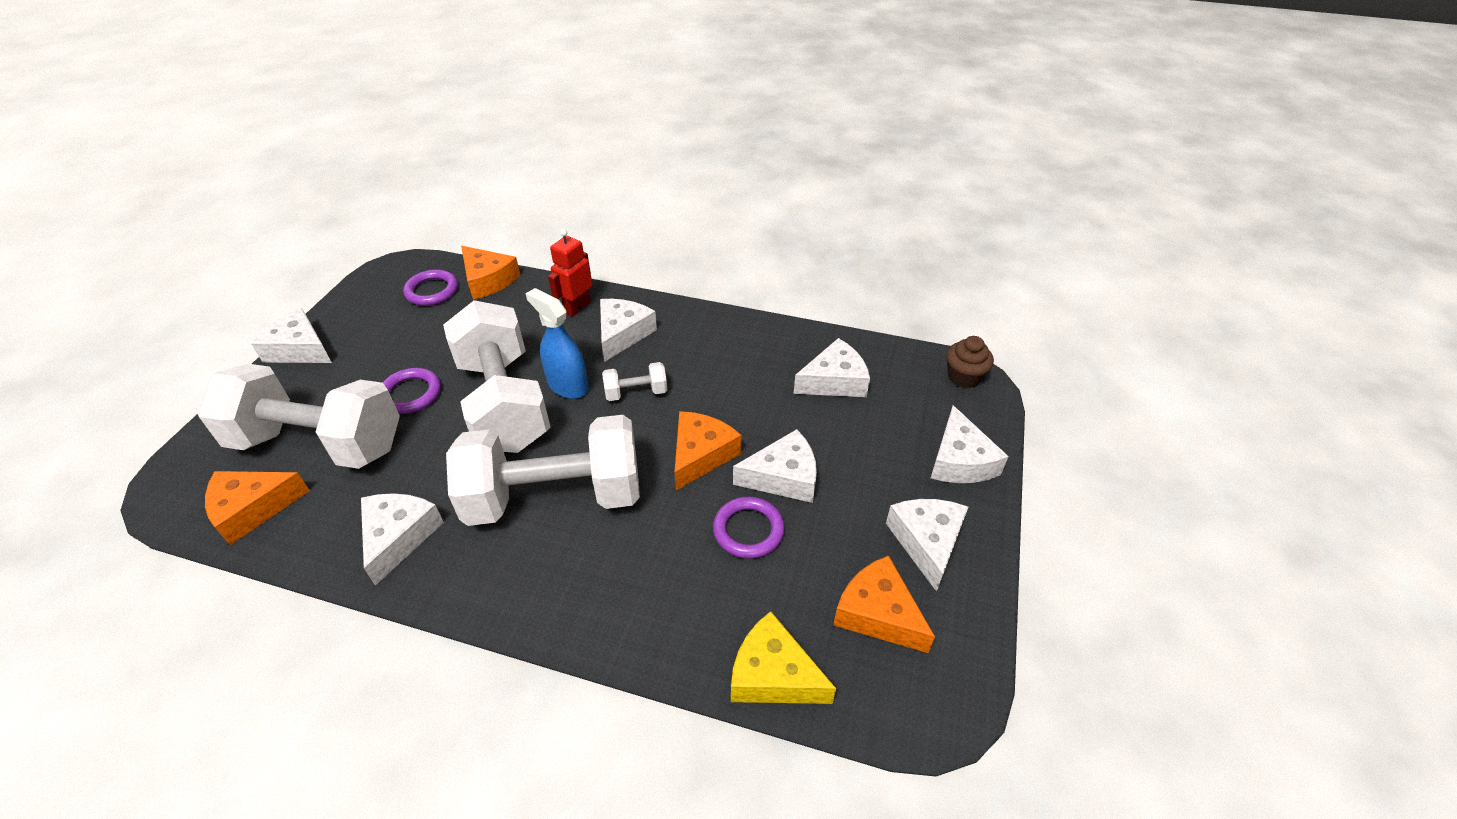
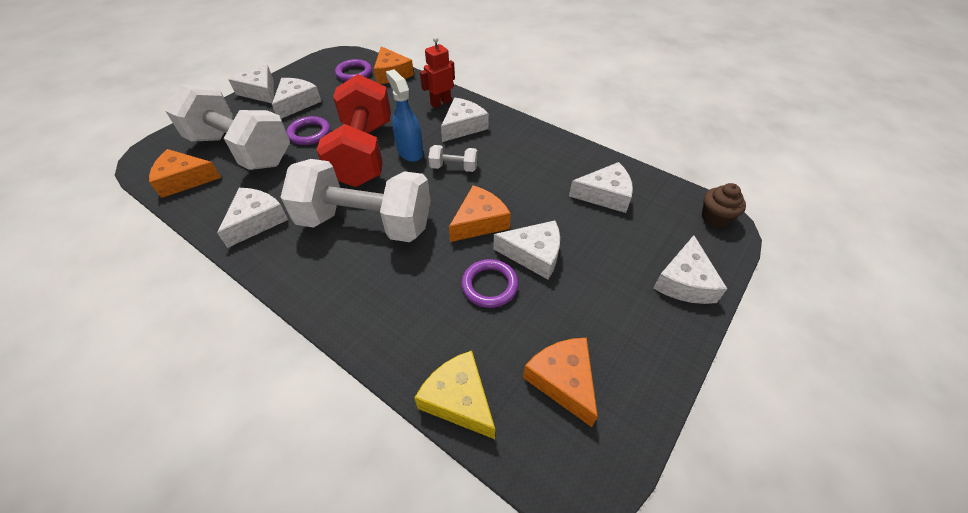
camera: 20 degrees right, 5 degrees up
white dumbbell [443,300,551,453] -> red dumbbell [317,74,391,187]
white cheese [886,499,968,592] -> white cheese moved to [272,78,322,119]

